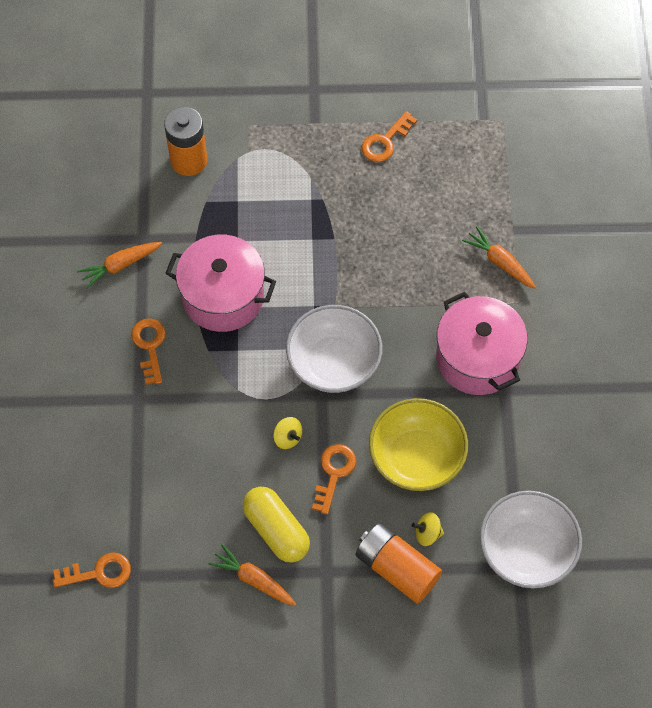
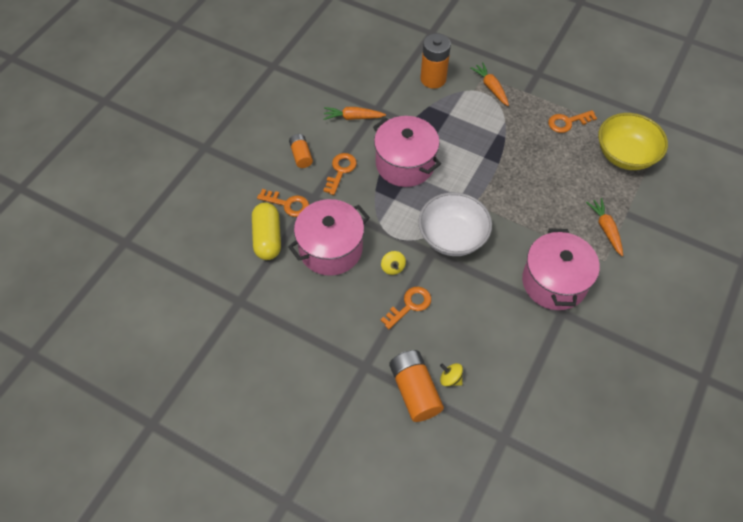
camera: 30 degrees right, 5 degrees down
orange key [53,552,131,588] -> orange key moved to [257,189,309,217]
orange carrot [209,544,296,606] -> orange carrot moved to [470,62,509,106]
yellow capsule [243,487,310,563] -> yellow capsule moved to [252,203,281,260]
yellow bowl [369,398,468,491] -> yellow bowl moved to [598,113,668,170]
white bowl [480,491,582,588] -> none
none -> pink pot [288,199,370,276]
none -> orange battery [289,134,313,168]

